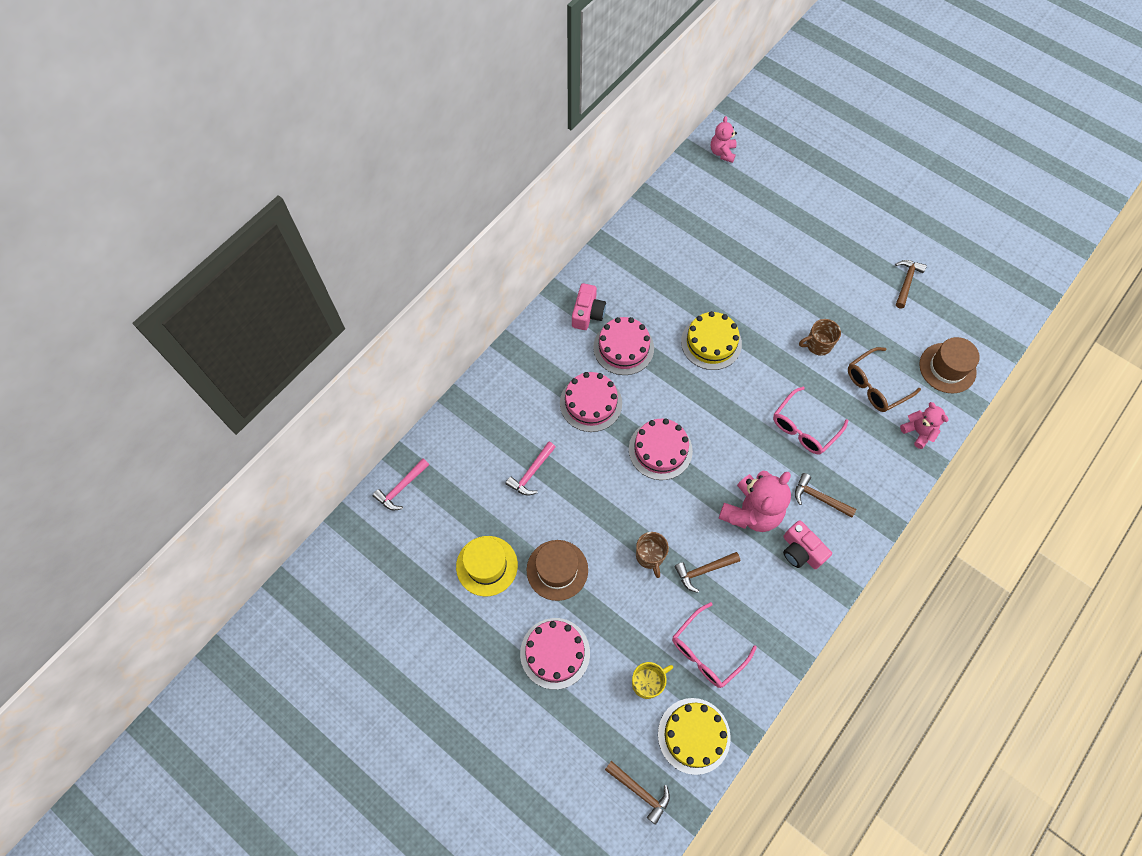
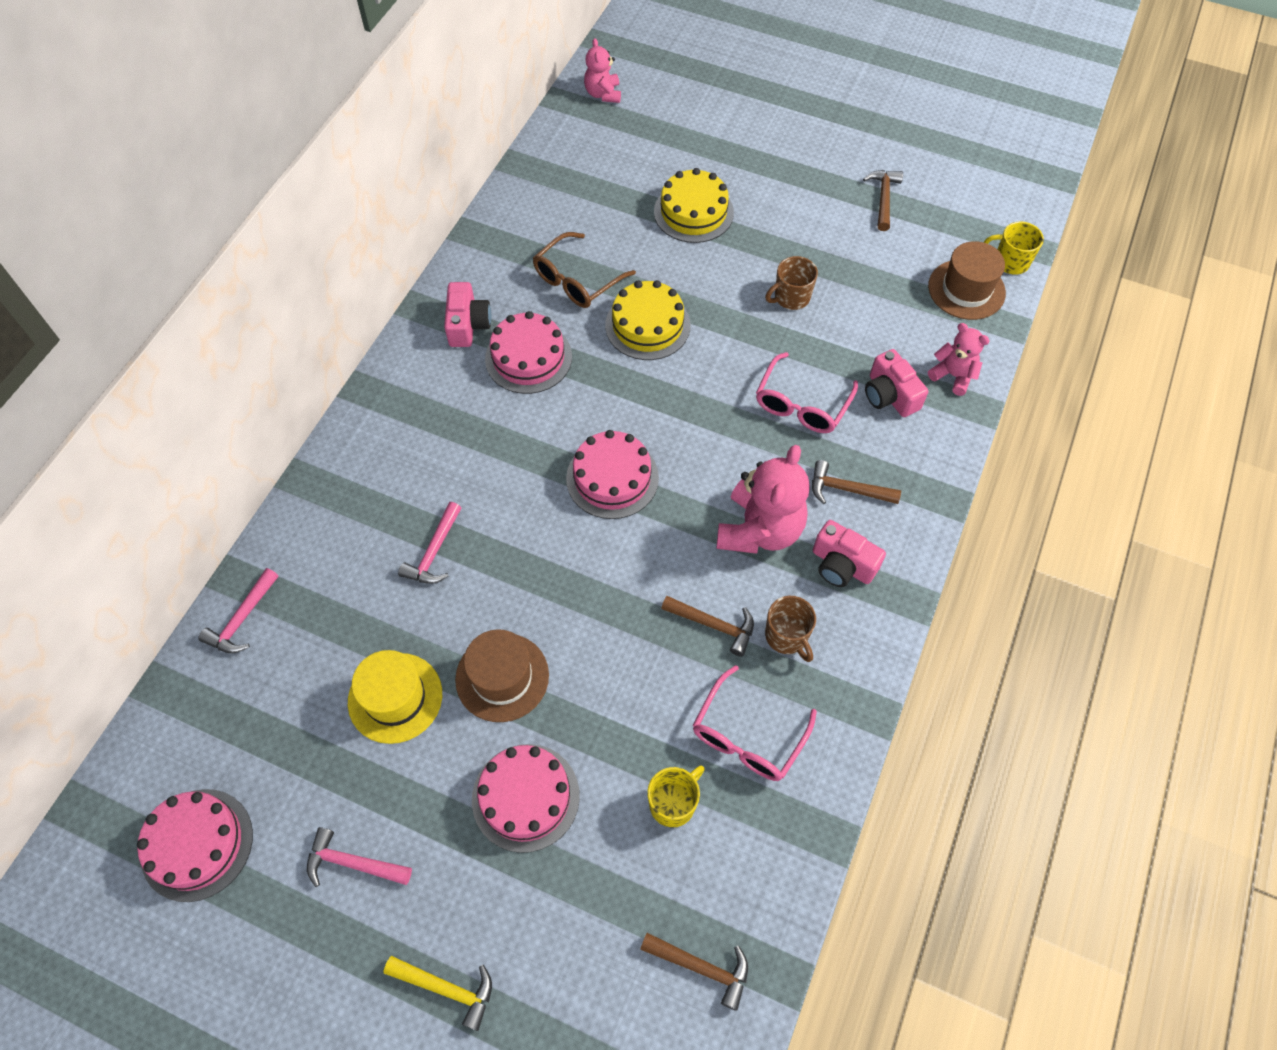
camera: 15 degrees left, 5 degrees down
pink cake [560,372,622,432] -> pink cake moved to [137,789,253,902]
brown mug [636,532,669,578] -> brown mug moved to [765,596,816,662]
yellow cake [658,698,731,775] -> yellow cake moved to [654,168,734,243]
brown hammer [675,552,740,593] -> brown hammer turned 120 degrees counterclockwise [661,596,754,657]
brown glasses [848,347,921,412] -> brown glasses moved to [533,232,636,308]
none -> pink hammer [307,827,412,887]
none -> yellow hammer [383,956,492,1031]
none -> pink camera [865,349,928,417]
none -> yellow mug [984,222,1044,275]

